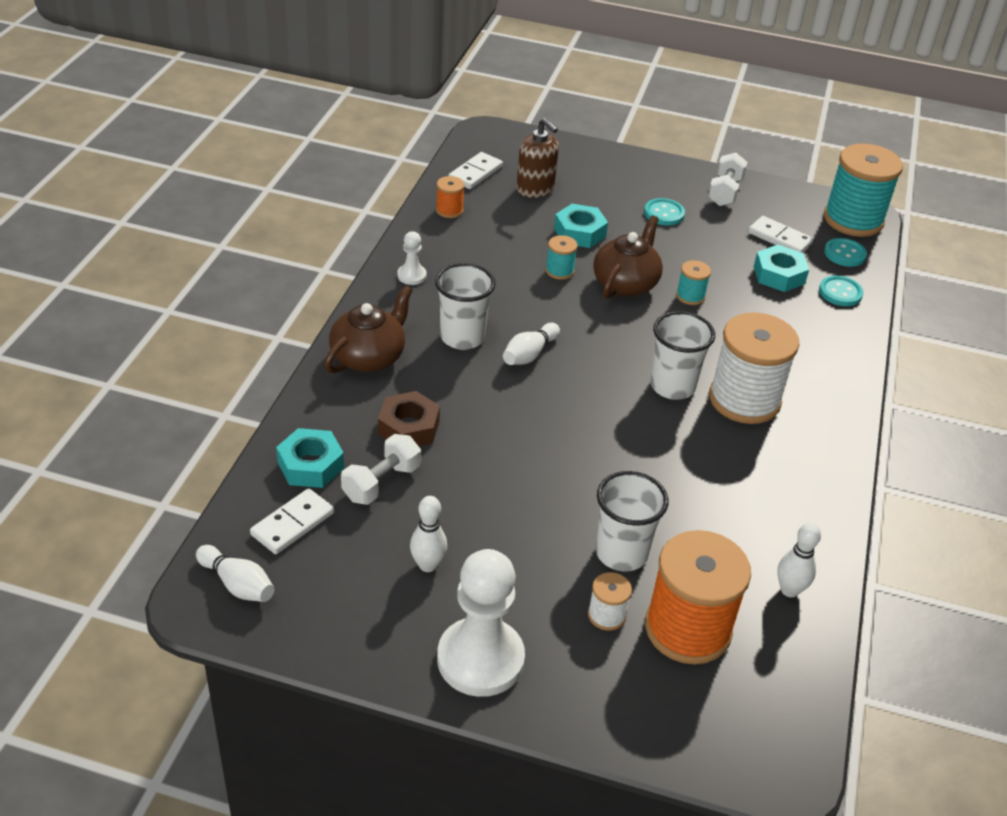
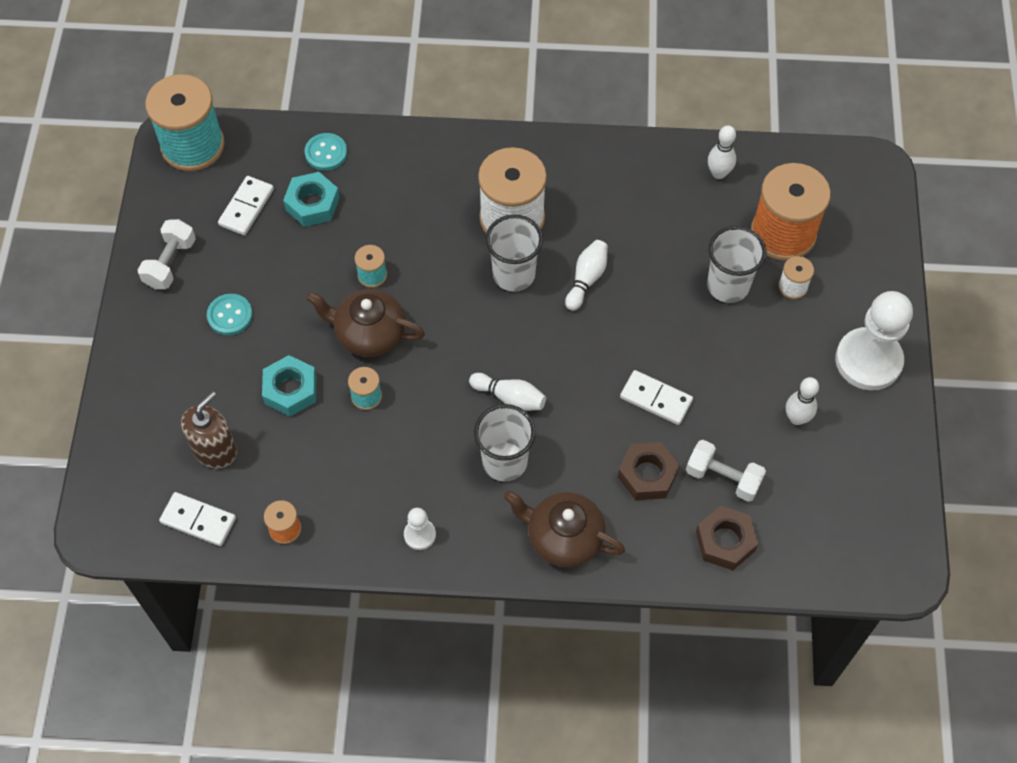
camera: 100 degrees left, 20 degrees up
white bowling pin [196,545,274,602] -> white bowling pin moved to [565,240,608,311]
white domino [250,488,334,554] -> white domino moved to [620,370,693,425]
turquoise nut [276,428,344,488] -> brown nut [696,506,758,570]
white dumbbell [708,153,748,206] -> white dumbbell turned 75 degrees counterclockwise [138,219,196,289]
turquoise button [824,238,867,267] -> none

